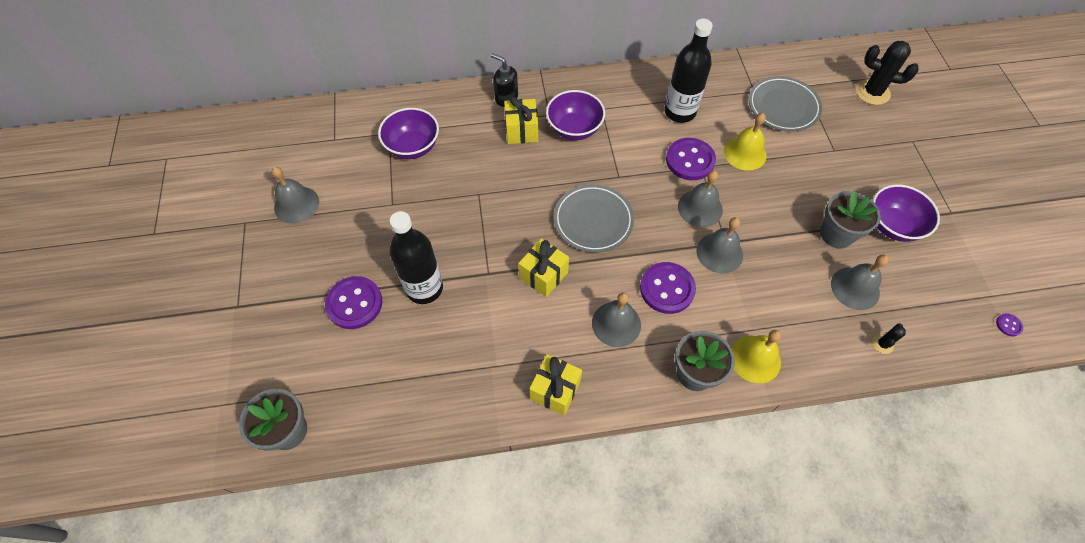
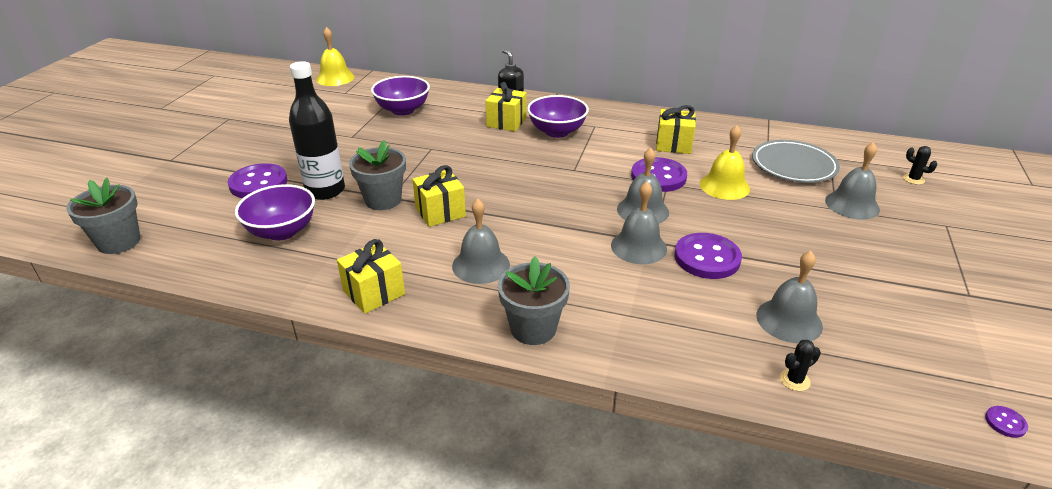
camera: 25 degrees right, 25 degrees down
grey bell [272,167,319,224] -> grey bell moved to [825,142,880,220]
grey plate [554,184,634,252] -> none
purple button [640,262,696,314] -> purple button moved to [674,233,742,279]
black bottle [664,19,713,123] -> yellow gift [656,105,696,154]
yellow bell [731,330,781,383] -> yellow bell moved to [316,27,354,86]
grey flower pot [820,191,881,248] -> grey flower pot moved to [349,140,406,210]
black cactus [856,41,918,105] -> black cactus [903,146,937,185], size x0.49
purple bowl [873,185,940,242] -> purple bowl moved to [235,184,315,241]

